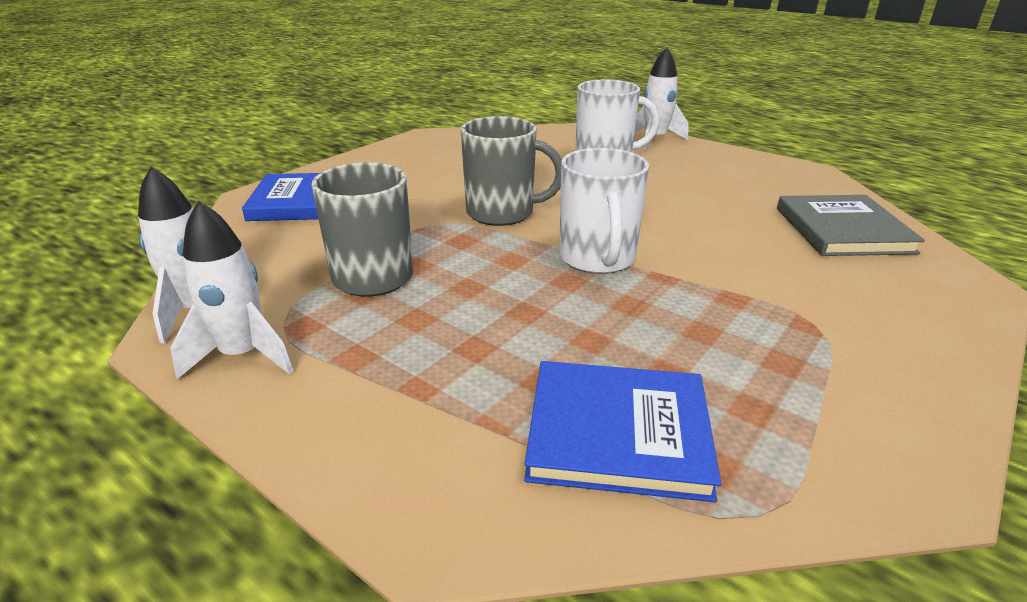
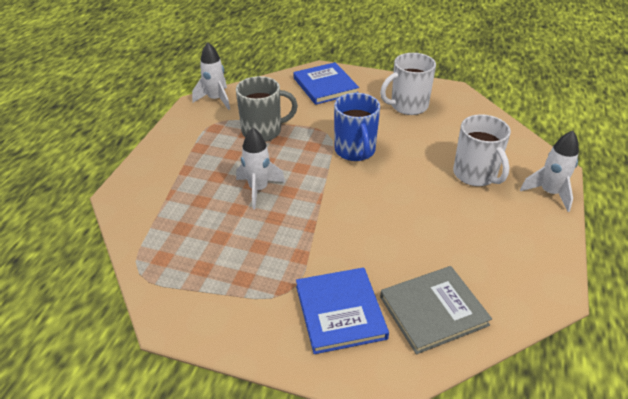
camera: 70 degrees right, 10 degrees up
white rocket [170,201,293,379] -> white rocket moved to [236,127,285,209]
grey mug [461,116,562,226] -> blue mug [334,93,380,161]
blue book [524,361,721,502] -> blue book moved to [296,267,389,354]
white mug [559,148,649,274] -> white mug moved to [380,53,436,115]

